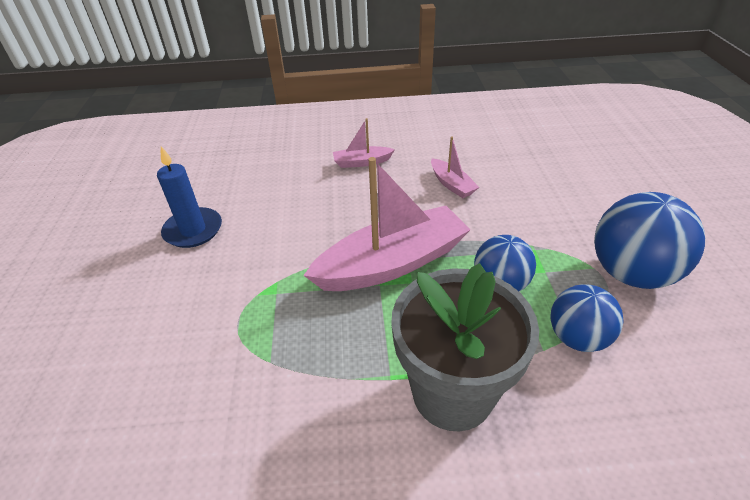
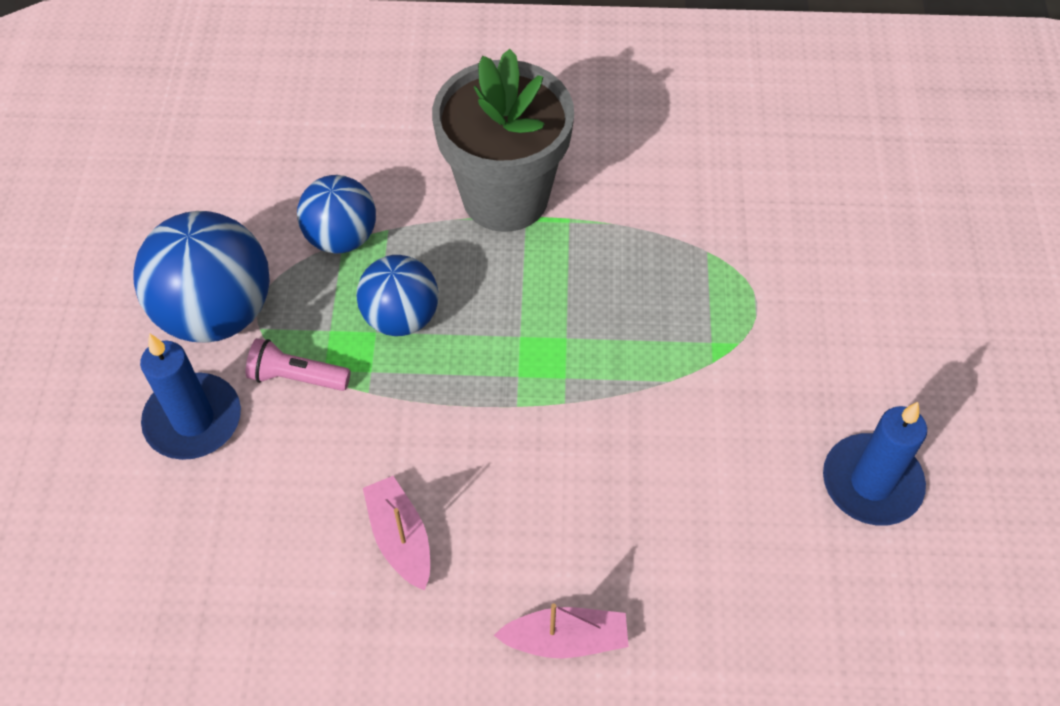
camera: 175 degrees left, 15 degrees up
pink boat [303,157,470,291] -> none
none -> blue candle [140,333,241,460]
none -> pink flashlight [246,338,351,391]

